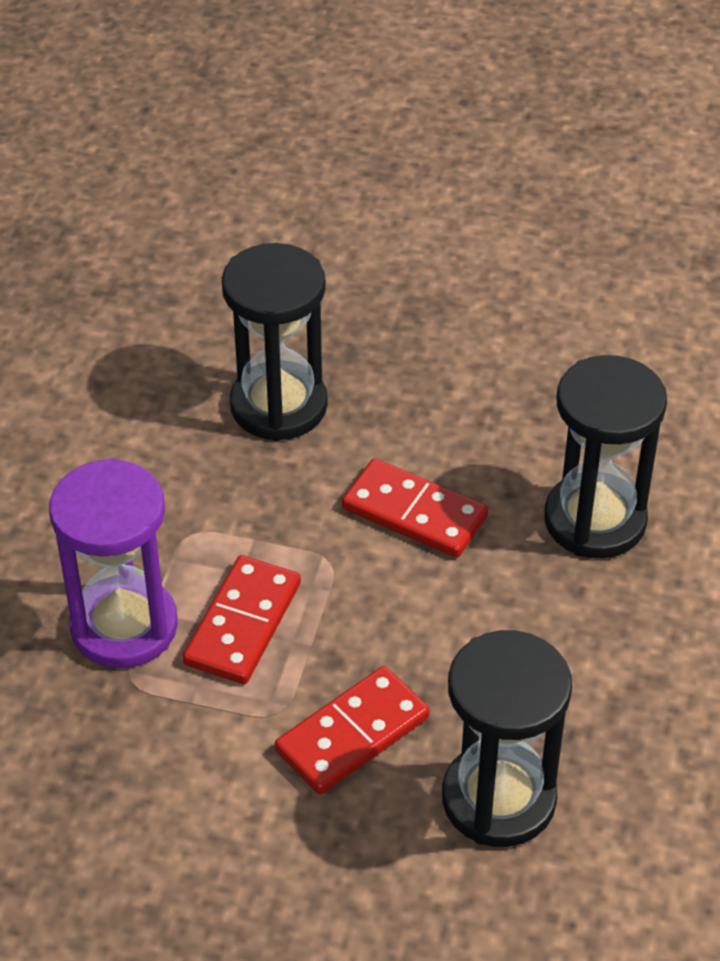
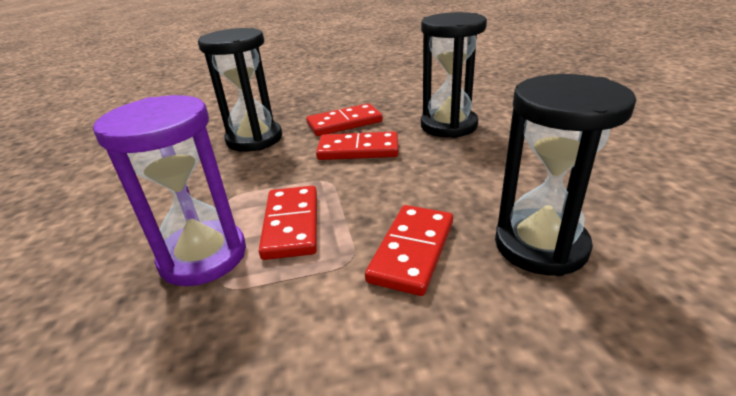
camera: 25 degrees left, 15 degrees down
none -> red domino [306,103,383,136]

